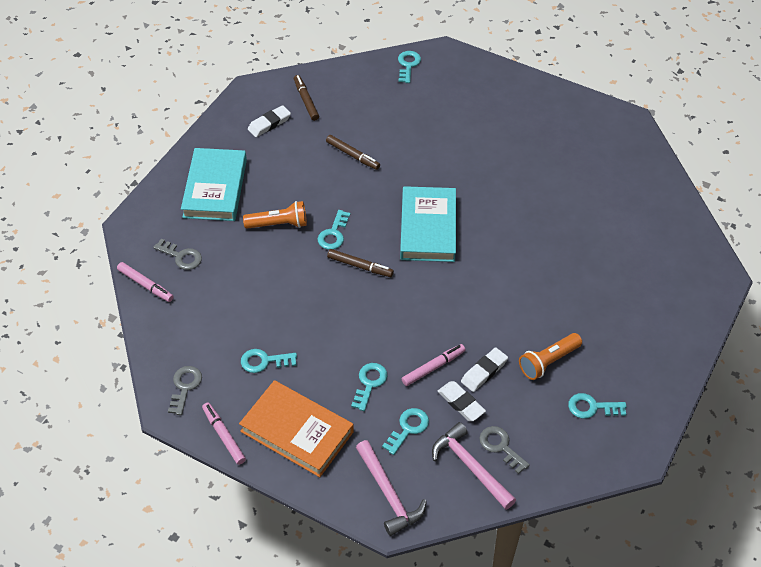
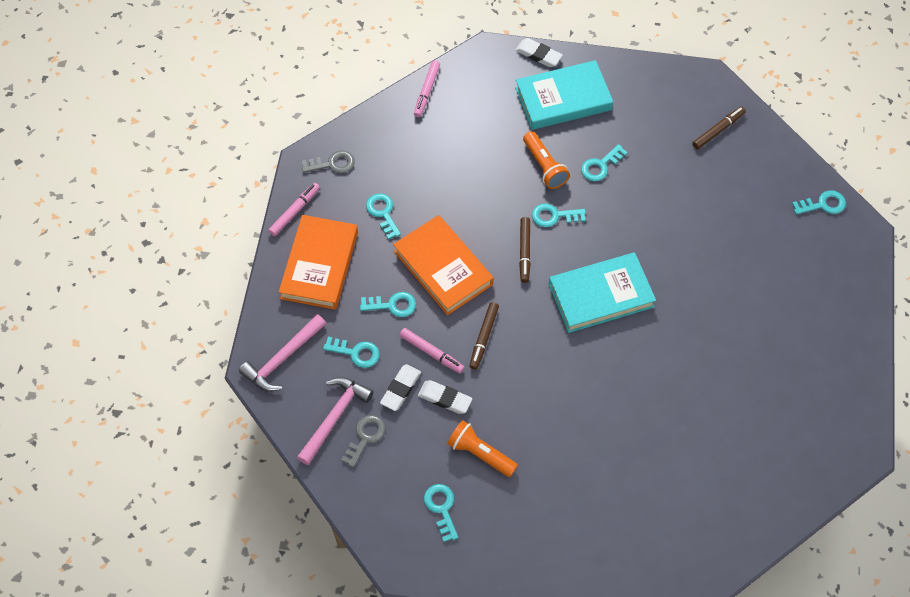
camera: 70 degrees right, 10 degrees up
grey key [153,239,202,270] -> none
white eraser [248,105,291,137] -> white eraser moved to [515,38,563,67]
brown marker [326,135,380,170] -> brown marker moved to [469,302,499,370]
none -> orange book [393,215,493,315]
none -> turquoise key [581,144,628,181]

